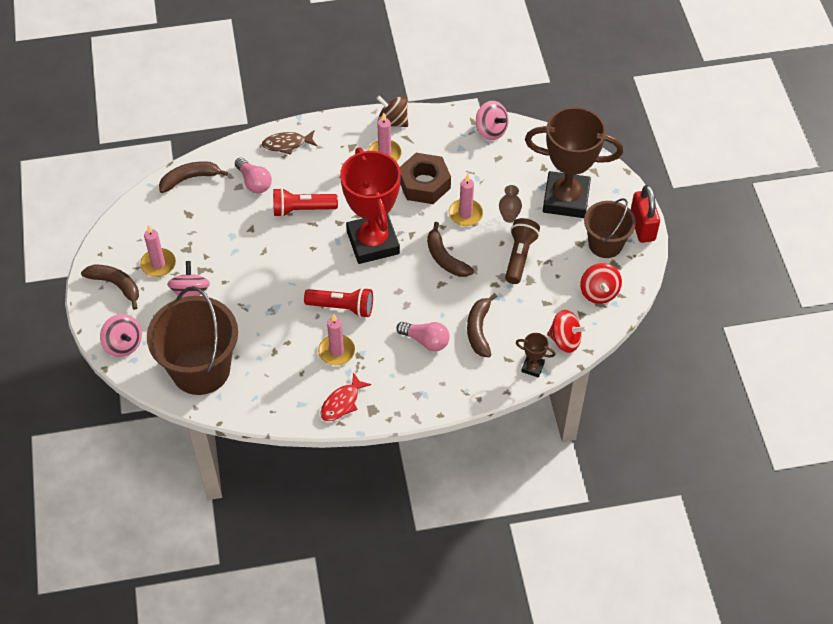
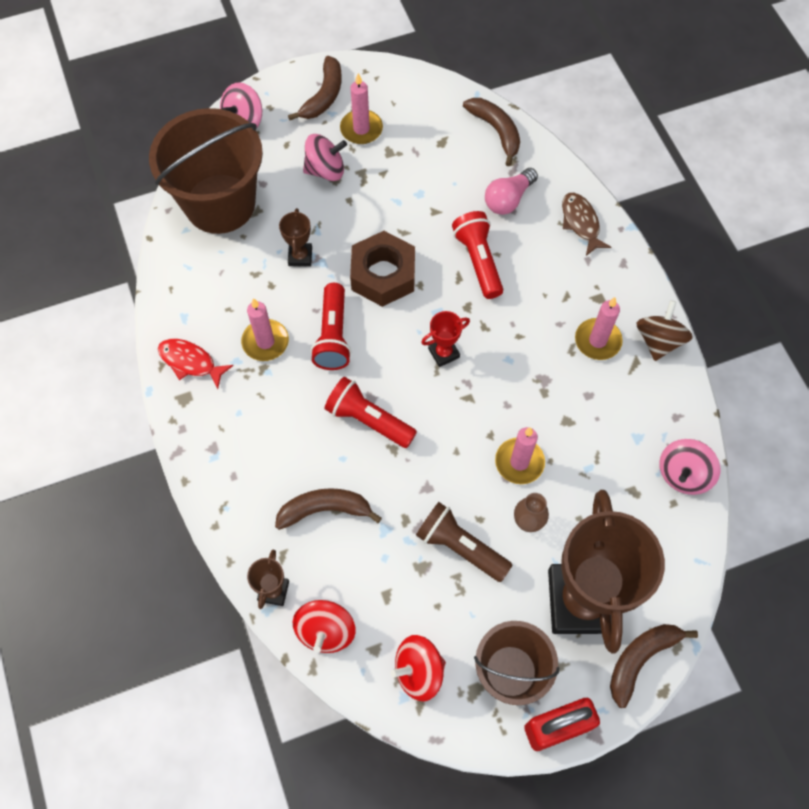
camera: 80 degrees right, 10 degrees up
red trophy [340,148,401,264] -> red trophy [421,311,470,367], size x0.40
pink light bulb [396,322,450,351] -> none
brown nut [400,153,451,204] -> brown nut moved to [350,231,415,307]
brown banana [427,222,474,277] -> brown banana moved to [610,624,698,708]
brown flashlight [505,218,540,284] -> brown flashlight turned 150 degrees counterclockwise [416,502,512,582]
none -> brown trophy [279,208,312,267]
none -> red flashlight [325,377,417,448]

